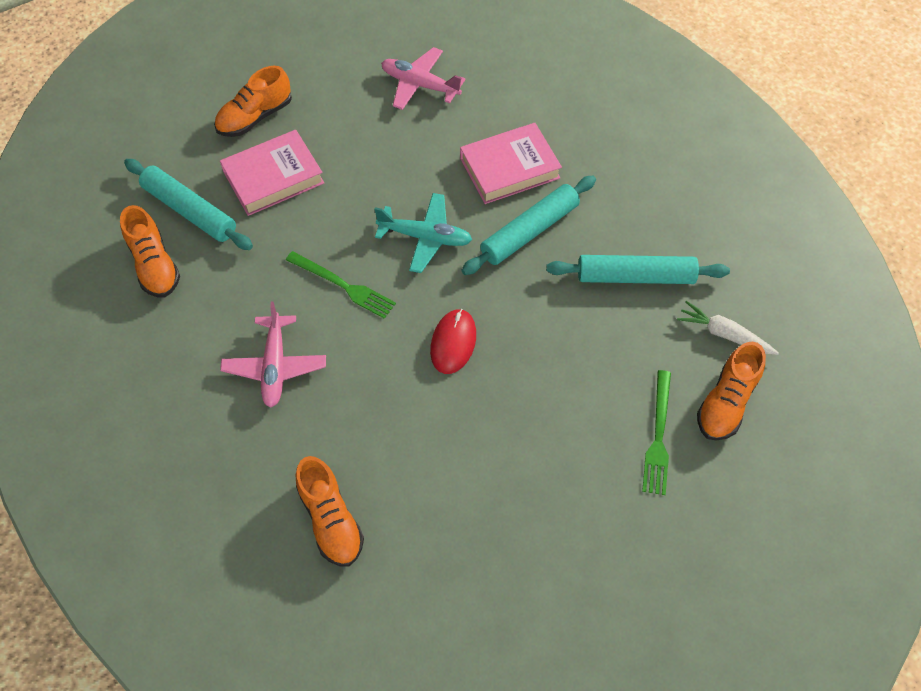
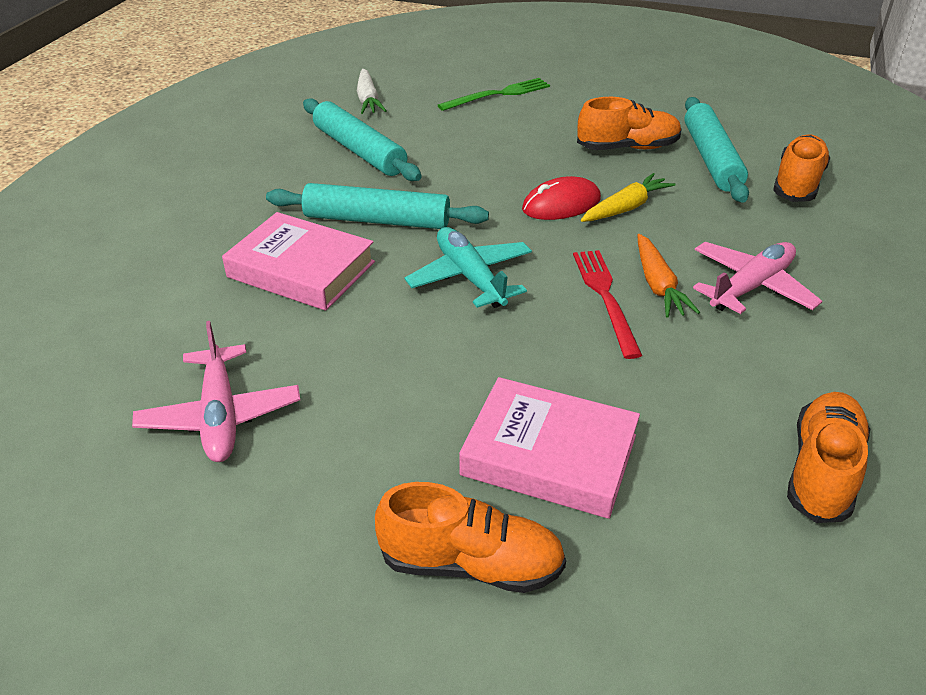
camera: 130 degrees left, 20 degrees down
turquoise rolling pin [124,159,253,250] -> turquoise rolling pin moved to [684,97,749,203]
green fork [286,251,396,319] -> red fork [573,250,642,359]
orange shoe [697,341,766,440] -> orange shoe moved to [577,97,682,150]
none -> yellow carrot [581,173,676,222]
none -> orange carrot [638,234,700,318]

